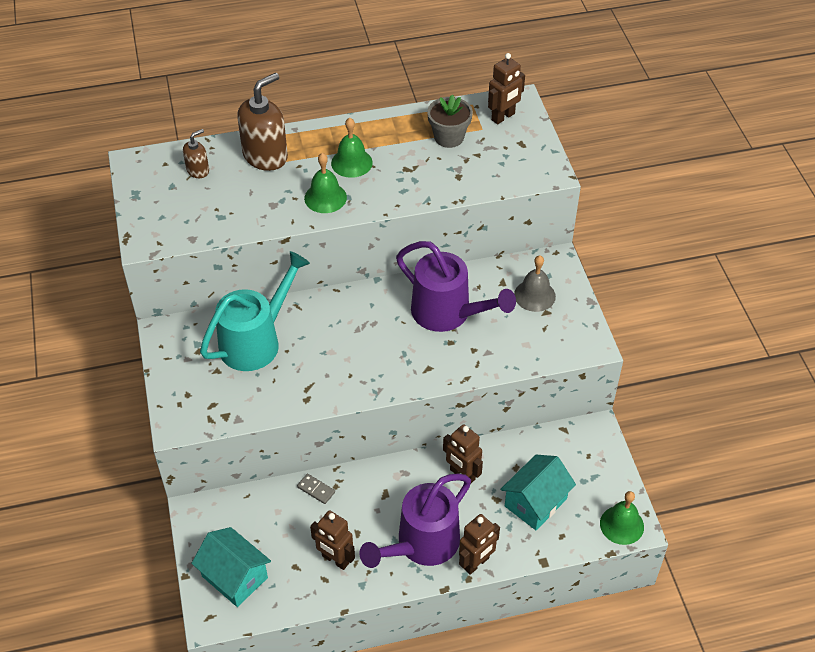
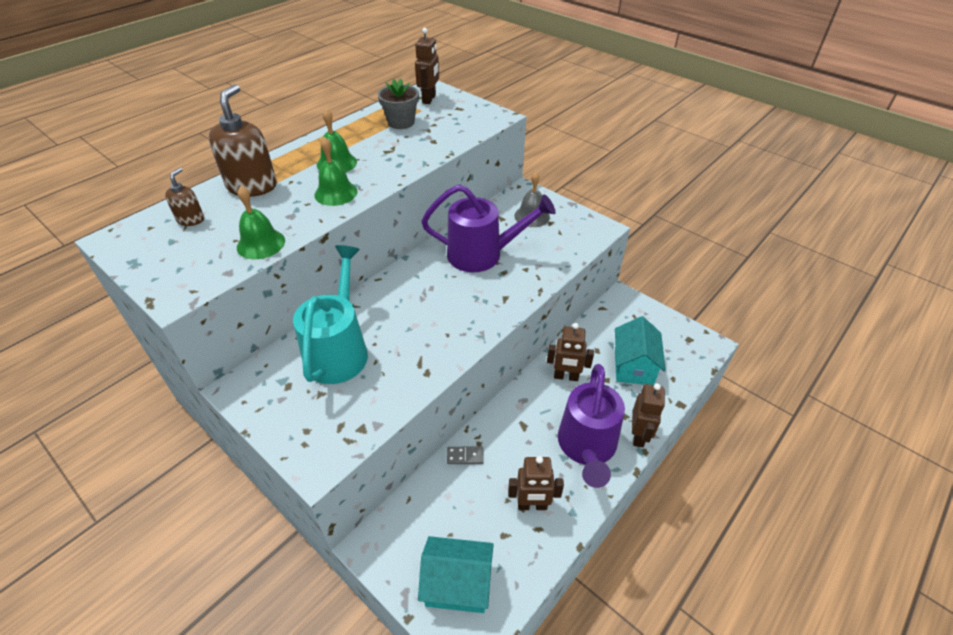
camera: 35 degrees left, 5 degrees down
green bell [600,491,644,545] -> green bell moved to [237,186,285,259]

